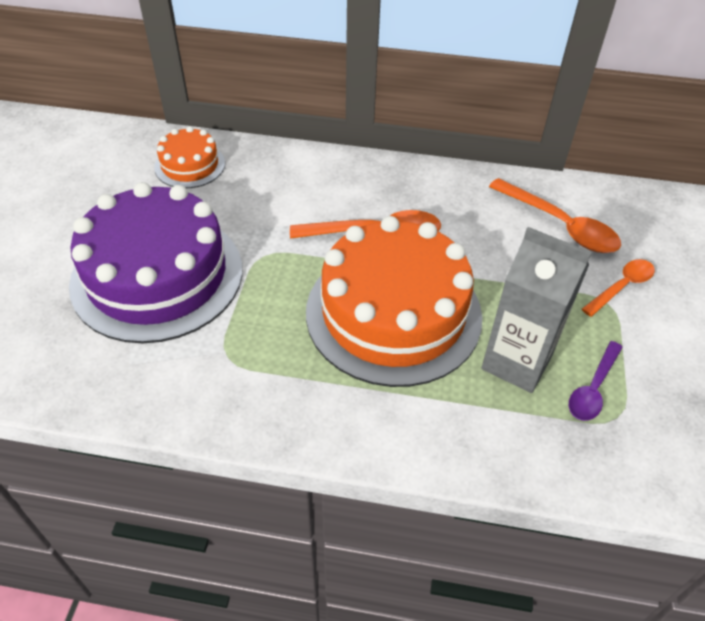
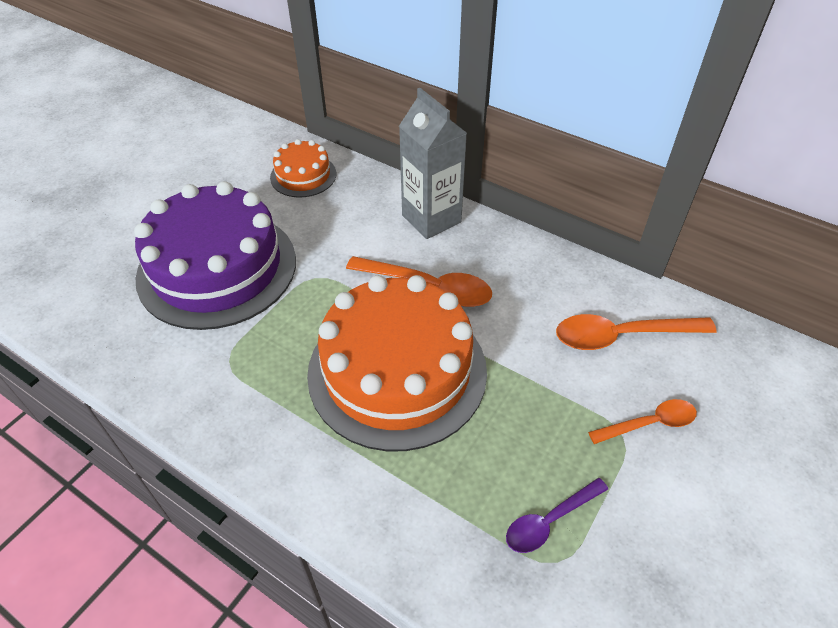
camera: 25 degrees right, 0 degrees up
grey carton [481,227,592,393] -> grey carton moved to [399,88,467,239]
orange spoon [489,178,621,253] -> orange spoon turned 105 degrees clockwise [556,314,717,350]

